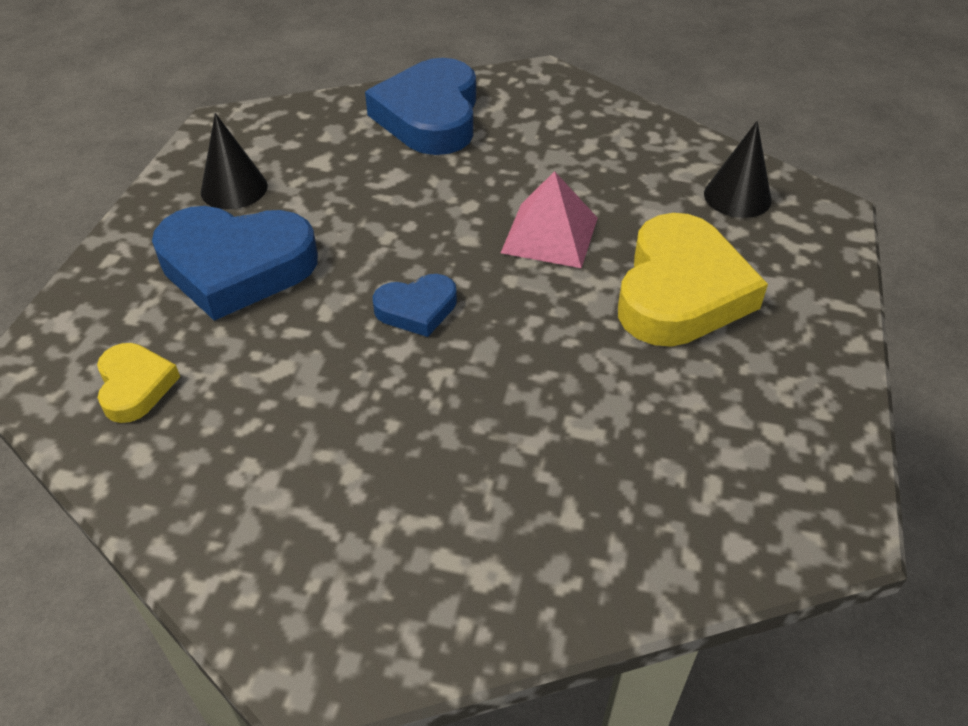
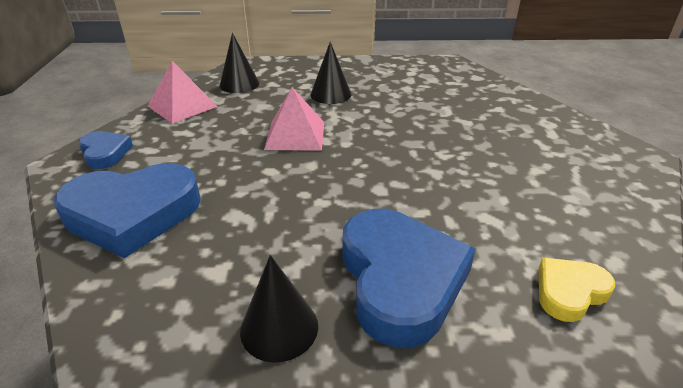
camera: 105 degrees left, 10 degrees down
blue heart [373,274,457,337] -> blue heart moved to [79,131,133,169]
yellow heart [618,213,768,347] -> black cone [310,42,352,104]
none -> pink pyramid [148,61,218,124]

